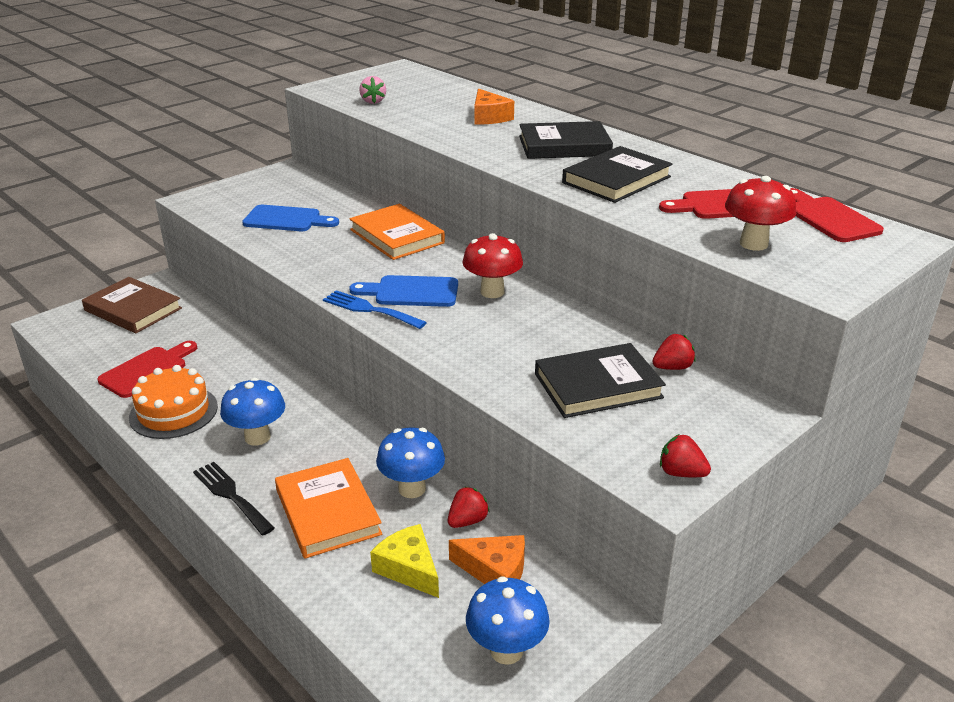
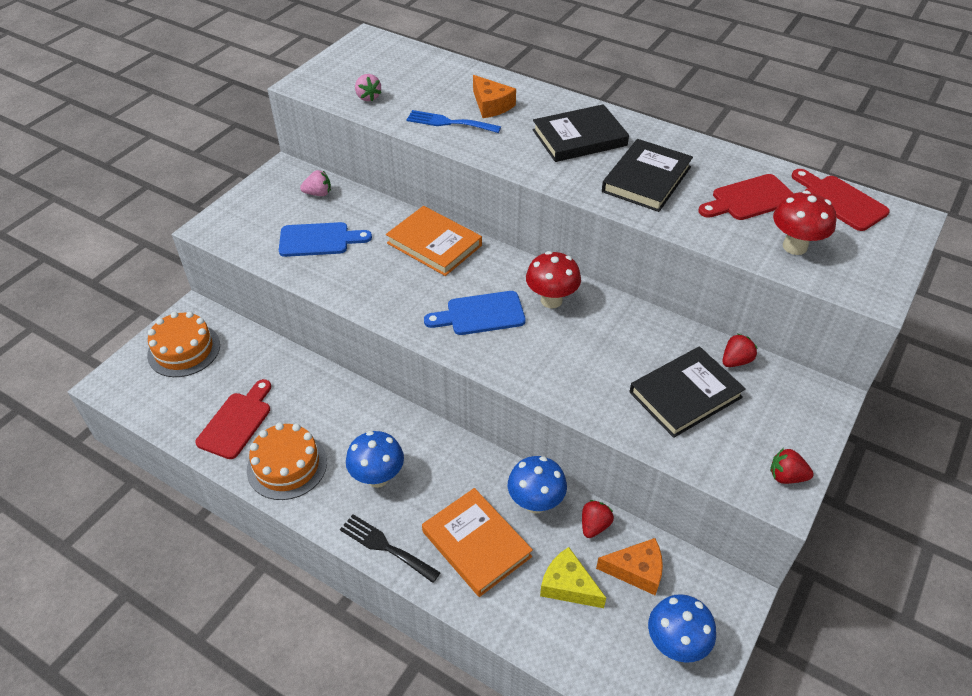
camera: 15 degrees left, 15 degrees up
brown book [82,277,182,333] -> orange cake [147,311,220,377]
blue fork [323,290,427,329] -> blue fork moved to [406,110,501,133]
none -> pink strawberry [300,170,331,196]

